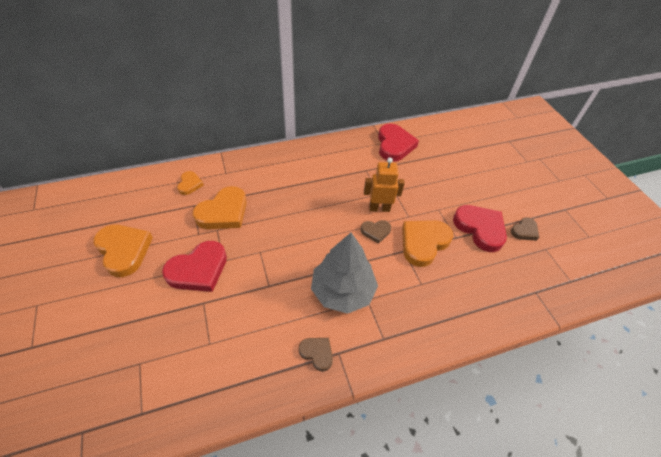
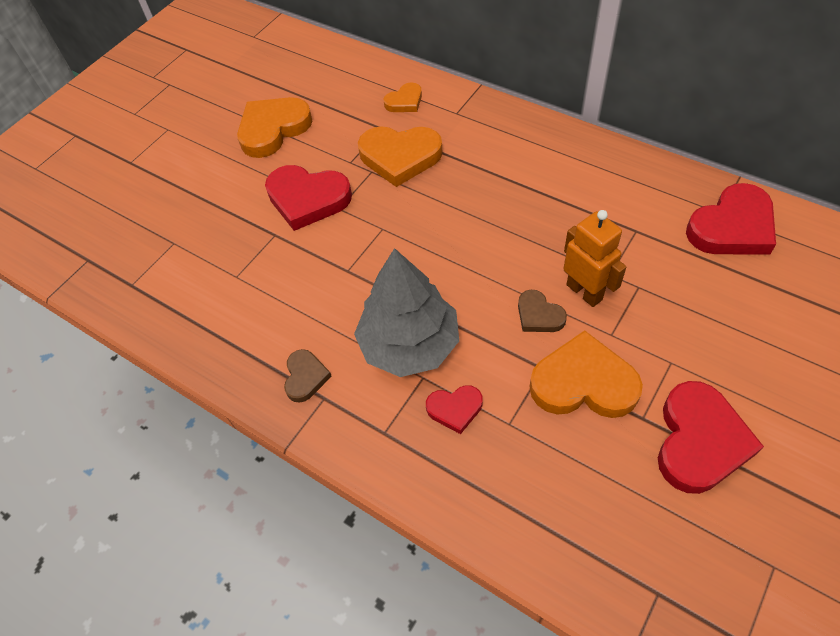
camera: 60 degrees right, 5 degrees up
orange heart [93,225,153,277] -> orange heart turned 150 degrees counterclockwise [237,97,312,158]
brown heart [511,217,539,241] -> none
none -> red heart [426,385,483,434]

